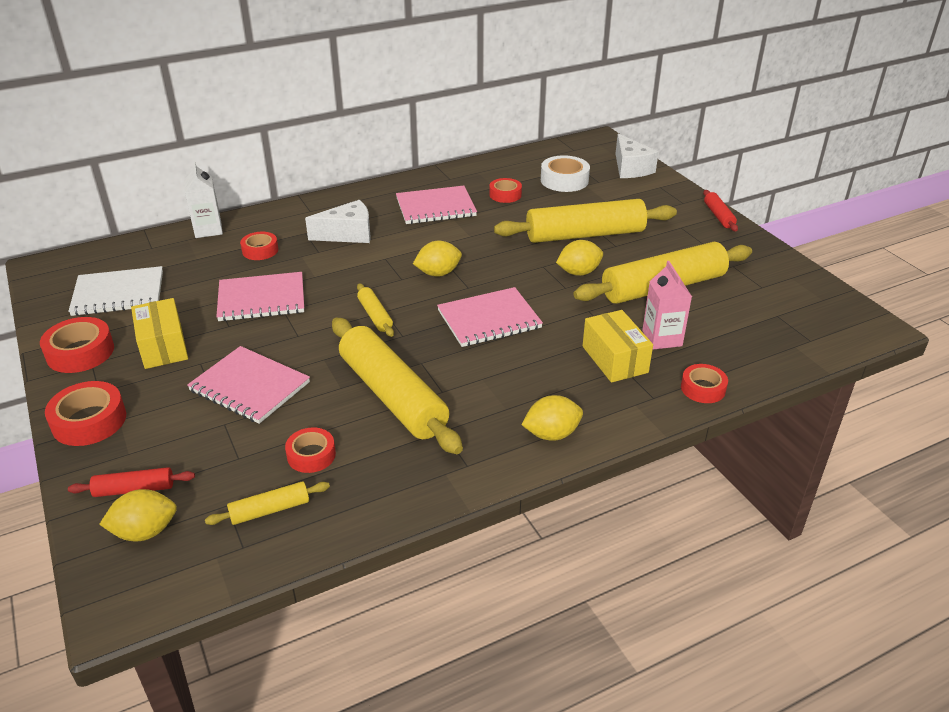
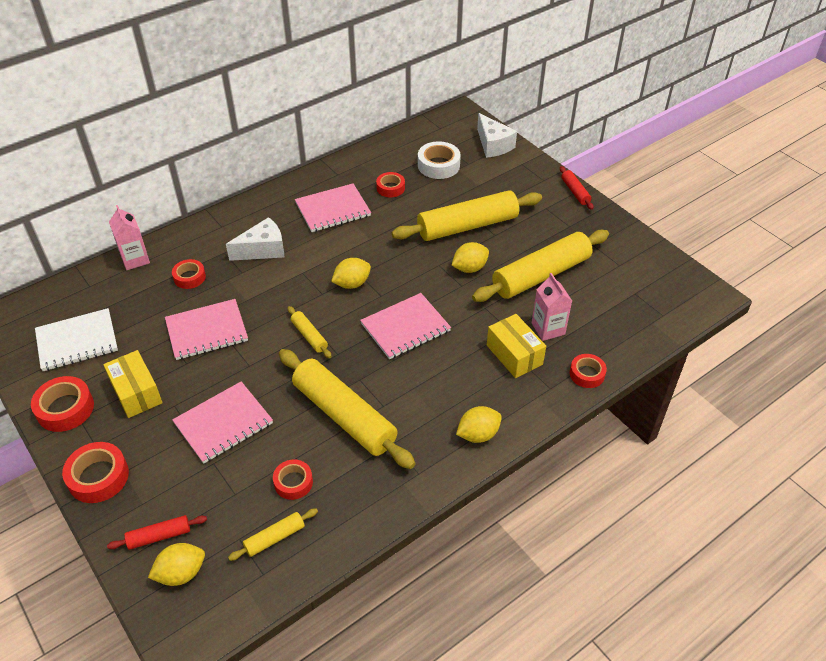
camera: 10 degrees left, 10 degrees up
white carton [184,161,223,238] -> pink carton [109,205,150,270]
pink notebook [187,346,310,424] -> pink notebook turned 60 degrees counterclockwise [172,381,273,464]

